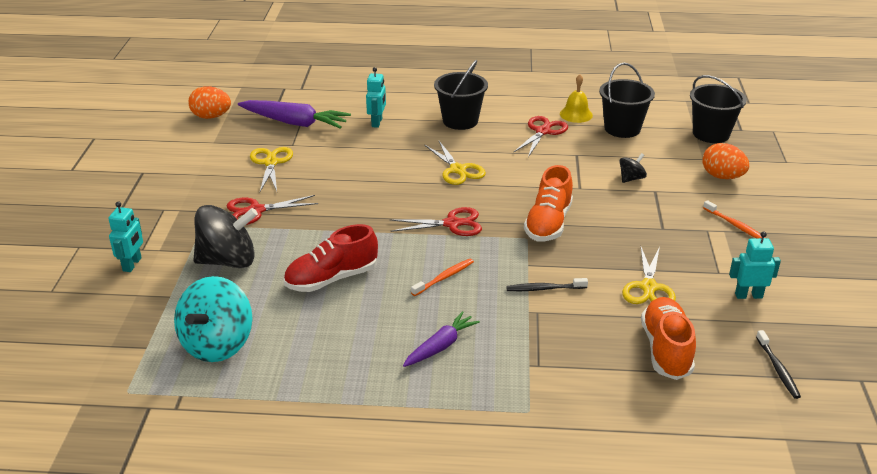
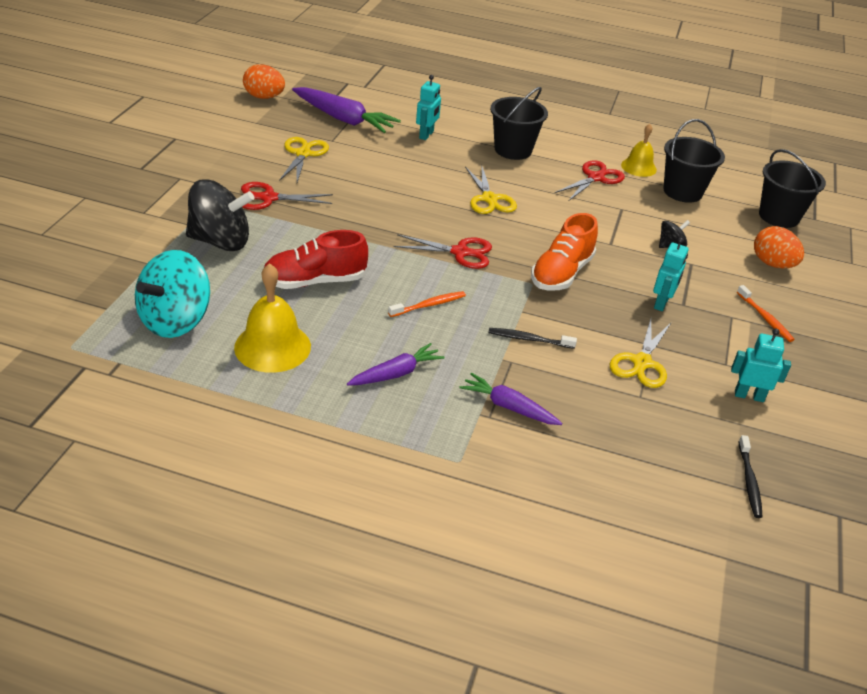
camera: 10 degrees right, 5 degrees up
turquoise robot [108,202,143,272] -> turquoise robot moved to [653,238,689,311]
orange shoe [641,297,696,380] -> none
none -> yellow bell [234,263,311,373]
none -> purple carrot [459,373,562,425]

